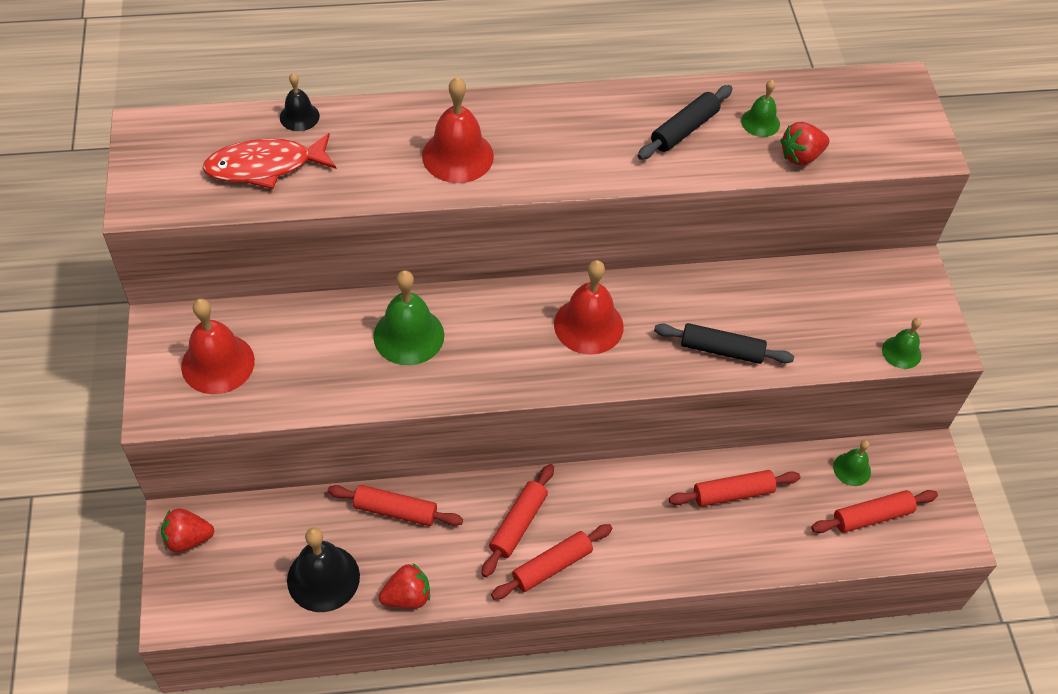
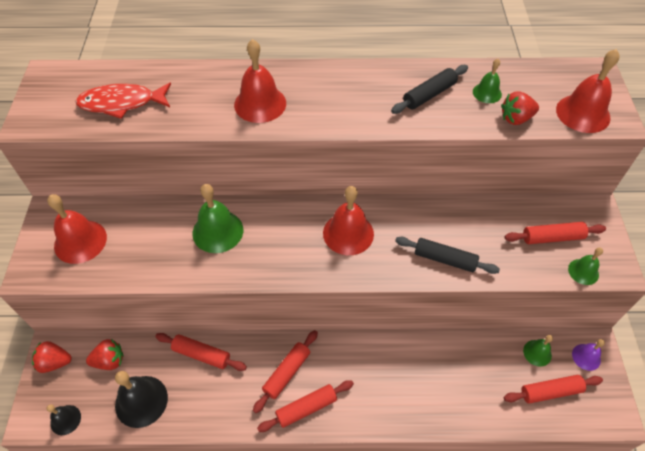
camera: 10 degrees right, 0 degrees up
black bell [280,73,320,131] -> black bell moved to [47,405,81,435]
red strawberry [379,564,430,609] -> red strawberry moved to [86,339,124,370]
red rolling pin [669,470,800,507] -> red rolling pin moved to [504,222,606,244]
none -> red bell [556,49,620,133]
none -> purple bell [572,339,605,371]

